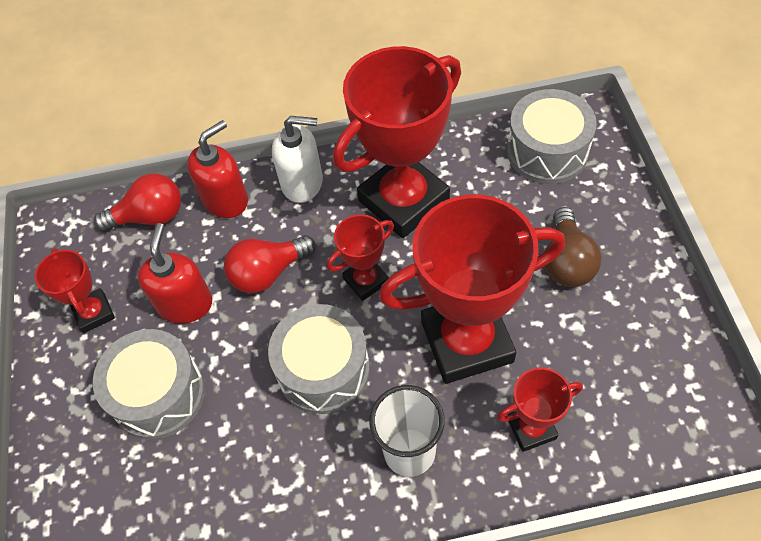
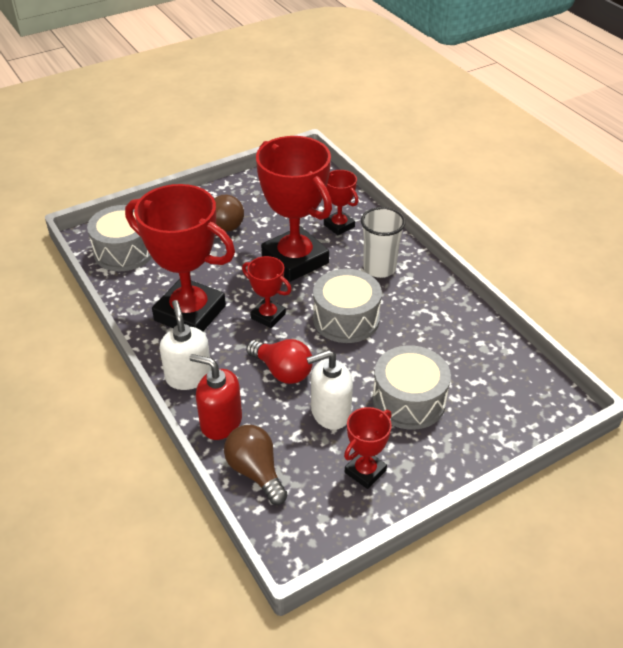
camera: 115 degrees left, 15 degrees down
red light bulb [94,173,181,231] -> brown light bulb [224,425,288,505]
red soap dispenser [138,223,212,324] -> white soap dispenser [307,350,353,430]

